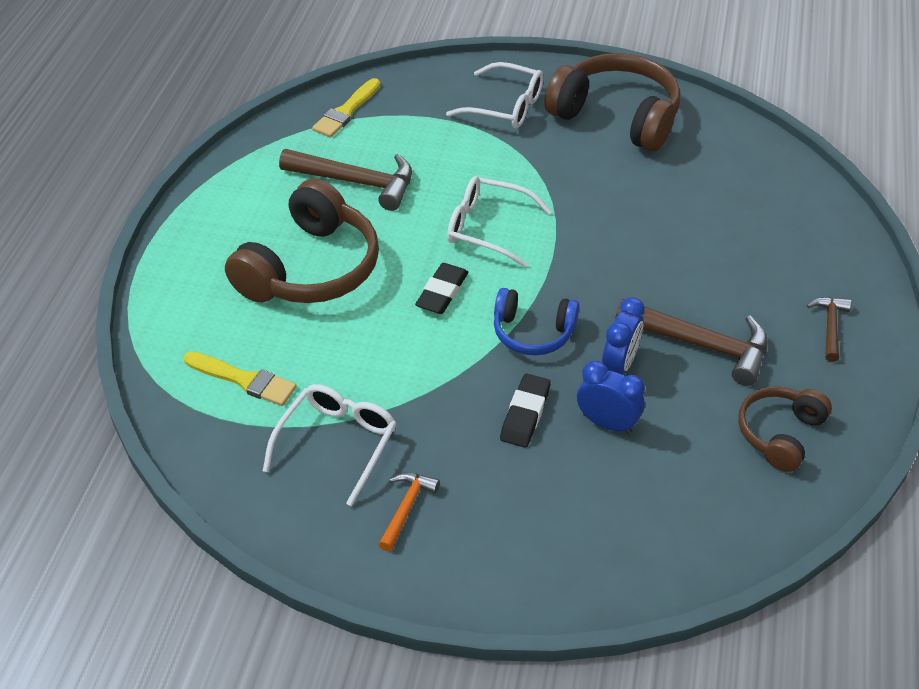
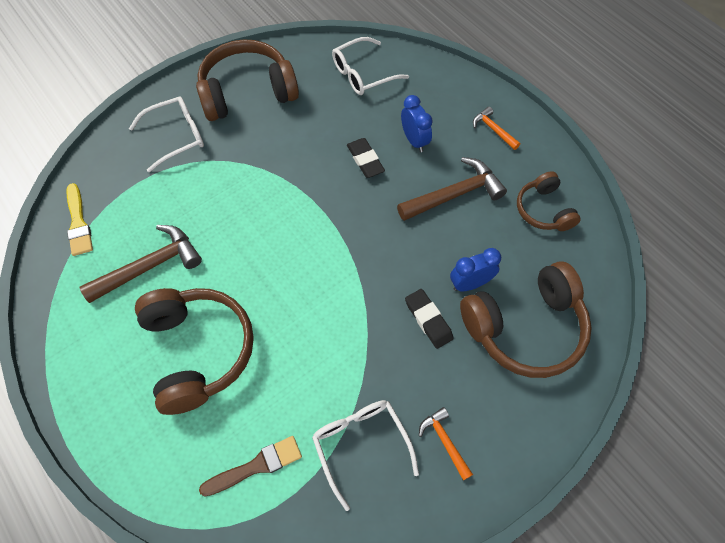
camera: 50 degrees left, 15 degrees up
yellow brush [184,352,297,406] -> brown brush [199,436,302,496]
black eraser [415,263,468,314] -> black eraser moved to [347,138,385,178]
white glasses [447,176,552,267] -> white glasses moved to [332,37,409,95]
blue headphones [494,288,579,356] -> none
blue clock [602,297,645,375] -> blue clock moved to [401,95,433,152]
brown hammer [807,297,851,362] -> orange hammer [473,107,520,150]
none -> brown headphones [460,261,592,378]

